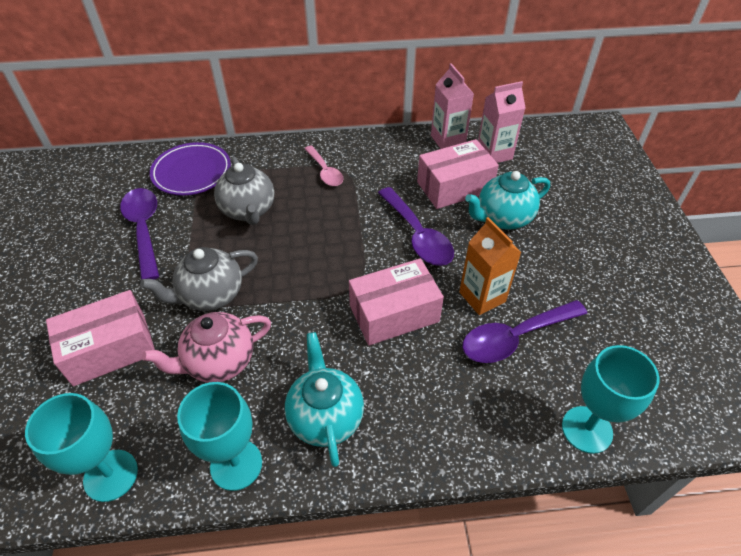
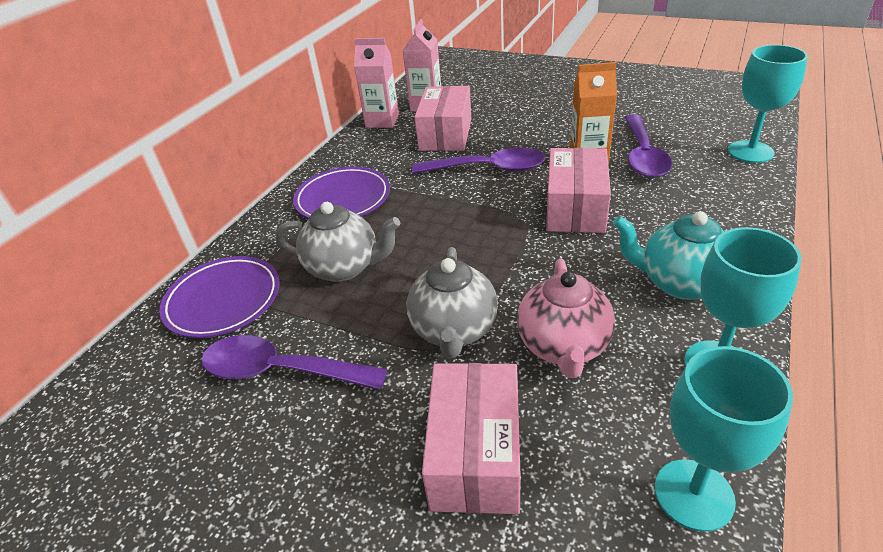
camera: 55 degrees left, 10 degrees down
pink spoon [304,145,343,186] -> purple plate [293,167,390,219]
turquoise teapot [465,171,550,229] -> none

